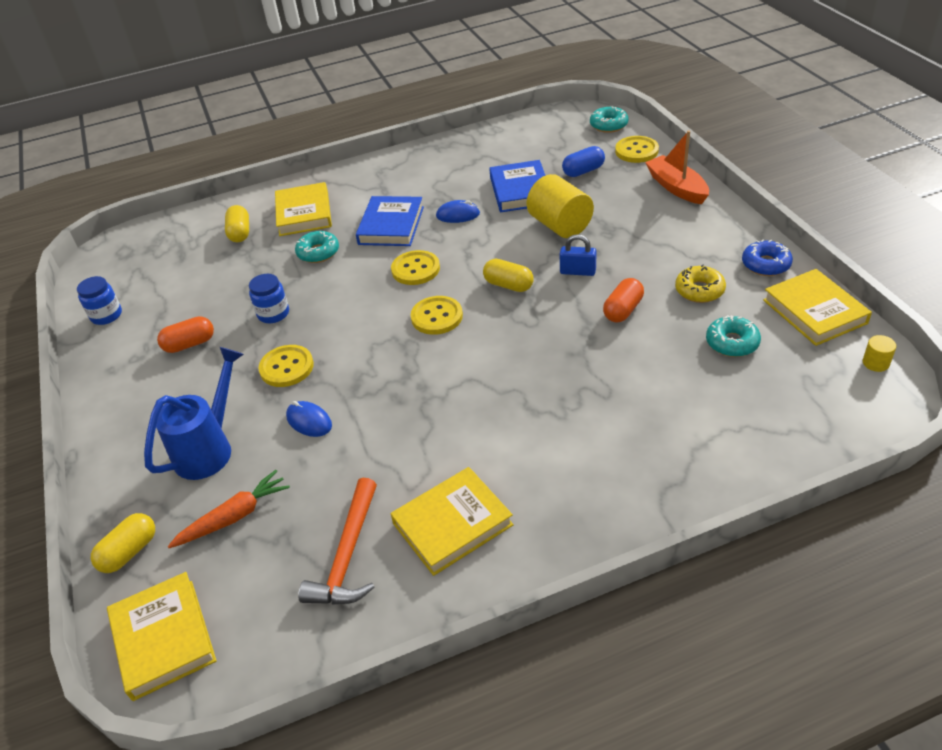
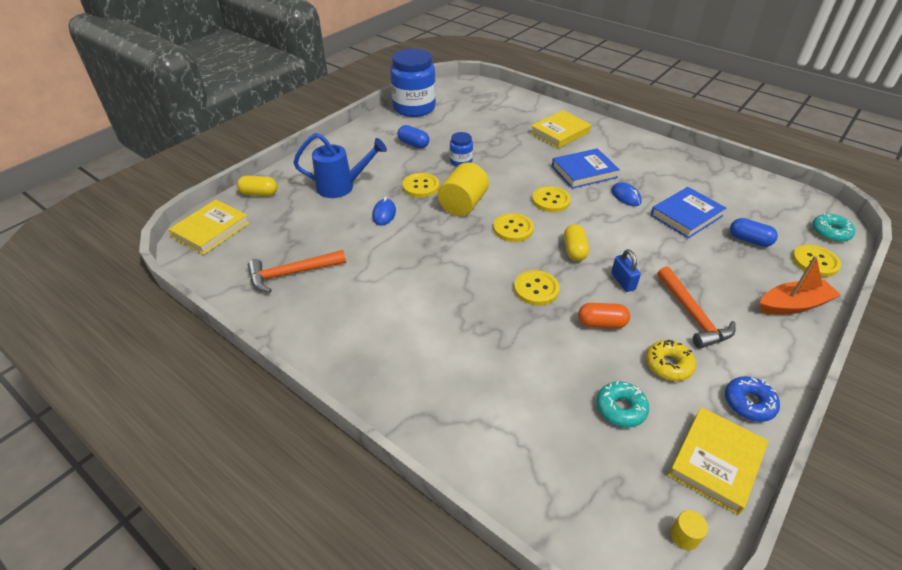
camera: 55 degrees right, 0 degrees up
blue jar [77,276,122,325] -> blue jar [390,48,436,117], size x2.14
orange capsule [157,316,214,353] -> blue capsule [397,125,429,148]
orange carrot [167,470,290,548] -> none
yellow capsule [225,205,249,242] -> none
turquoise donut [295,231,339,263] -> none
yellow book [390,467,514,576] -> none
yellow cylinder [526,174,594,238] -> yellow cylinder moved to [438,162,489,216]
orange boat [645,130,709,204] -> orange boat turned 45 degrees clockwise [760,256,841,315]
none -> yellow button [514,270,560,306]
none -> orange hammer [657,267,736,349]

